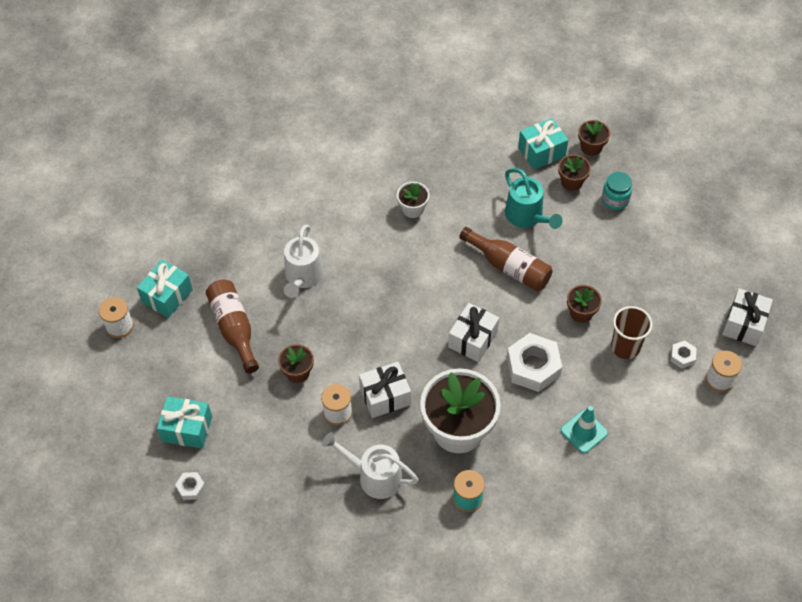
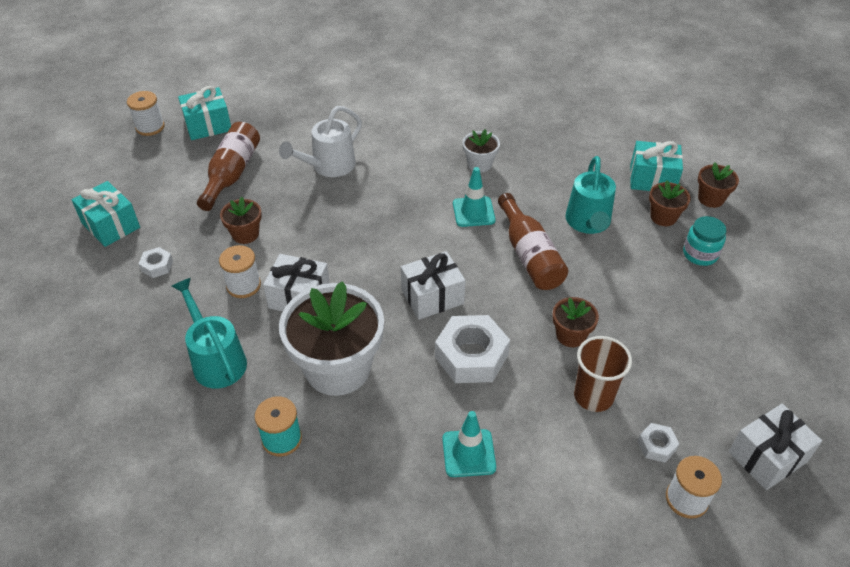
camera: 35 degrees right, 10 degrees down
white nut [175,472,206,500] -> white nut moved to [139,247,173,278]
white watering can [322,432,419,499] -> turquoise watering can [171,278,247,388]
none -> turquoise traffic cone [453,167,496,227]

